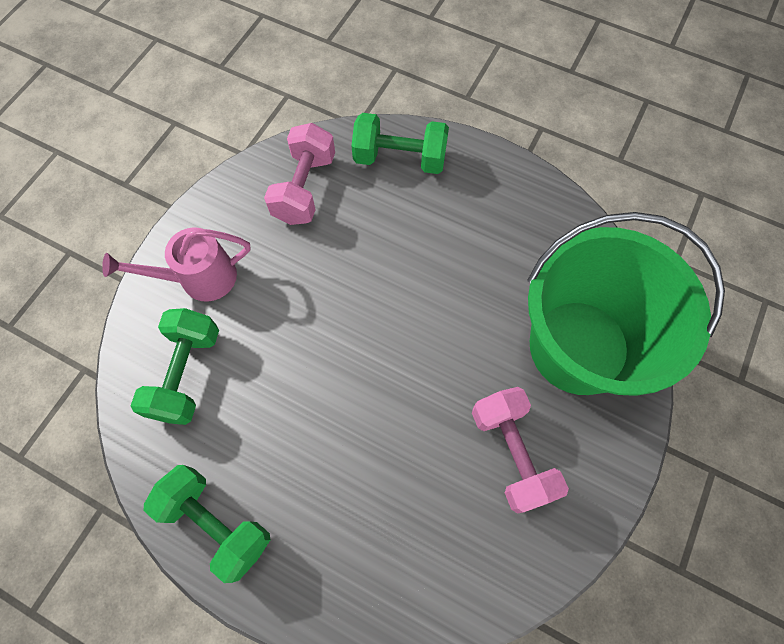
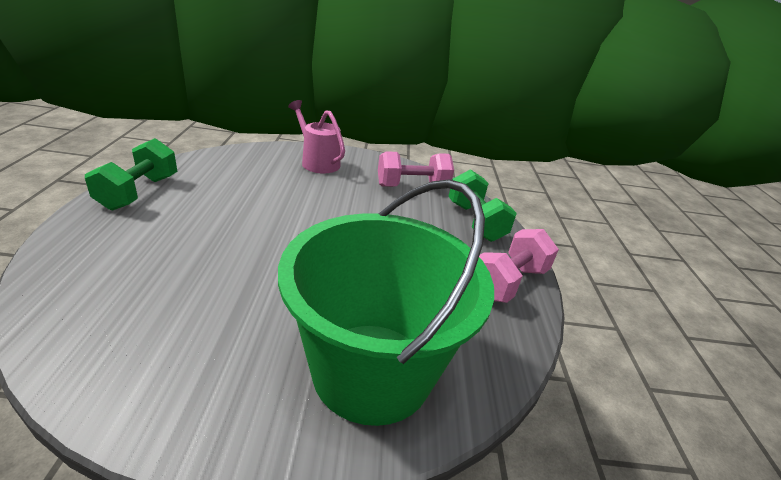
camera: 60 degrees right, 35 degrees down
green dumbbell [131,308,219,425] -> none
pink dumbbell [472,387,569,513] -> pink dumbbell moved to [479,229,559,303]

